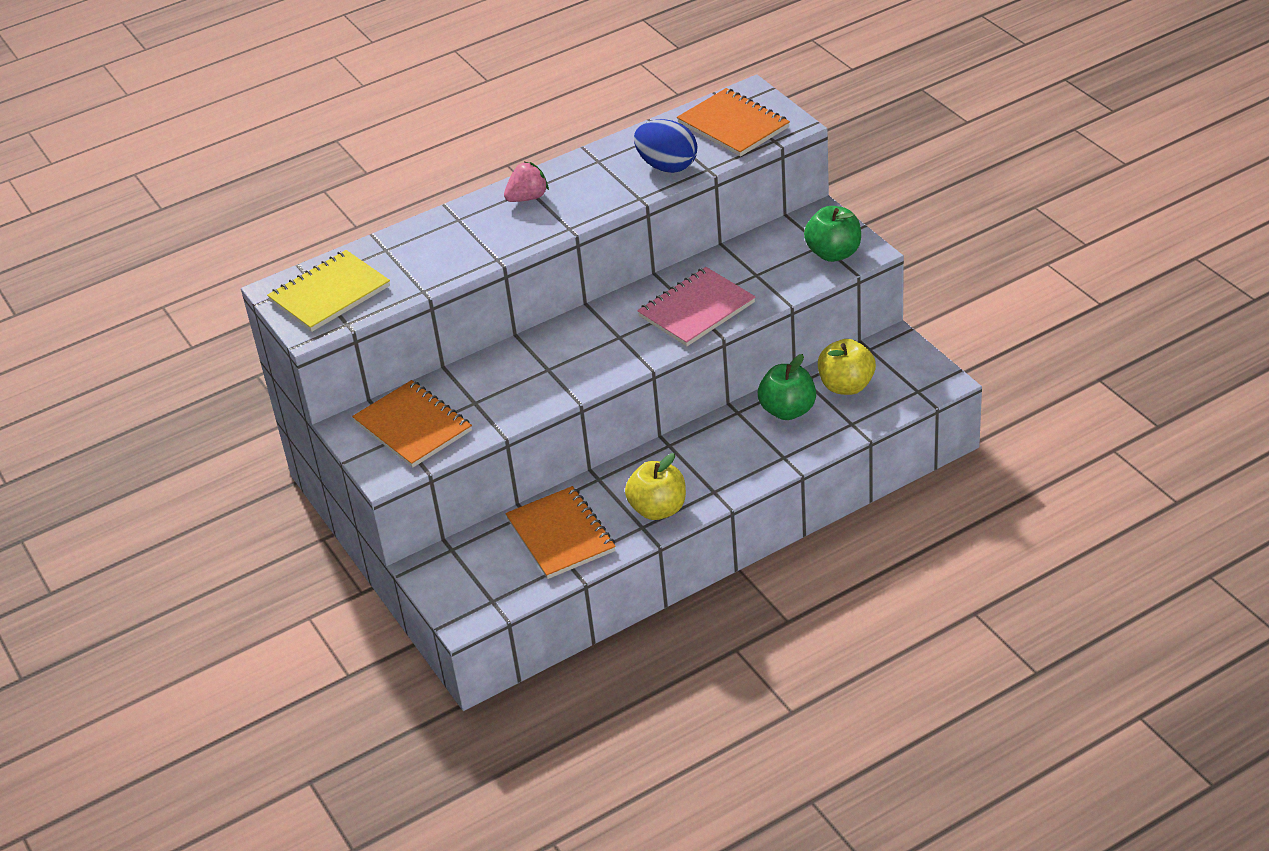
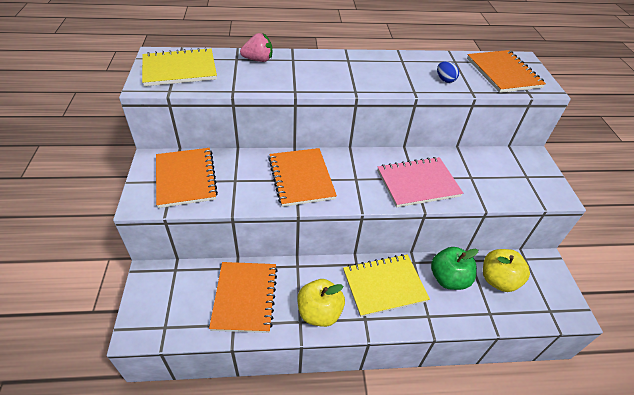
camera: 20 degrees right, 5 degrees up
pink strawberry [504,162,549,202] -> pink strawberry moved to [240,33,272,62]
blue egg [634,119,697,173] -> blue egg [437,61,459,83], size x0.51
green apple [804,206,861,262] -> none
none -> orange notebook [268,148,337,207]
none -> yellow notebook [343,254,430,317]

